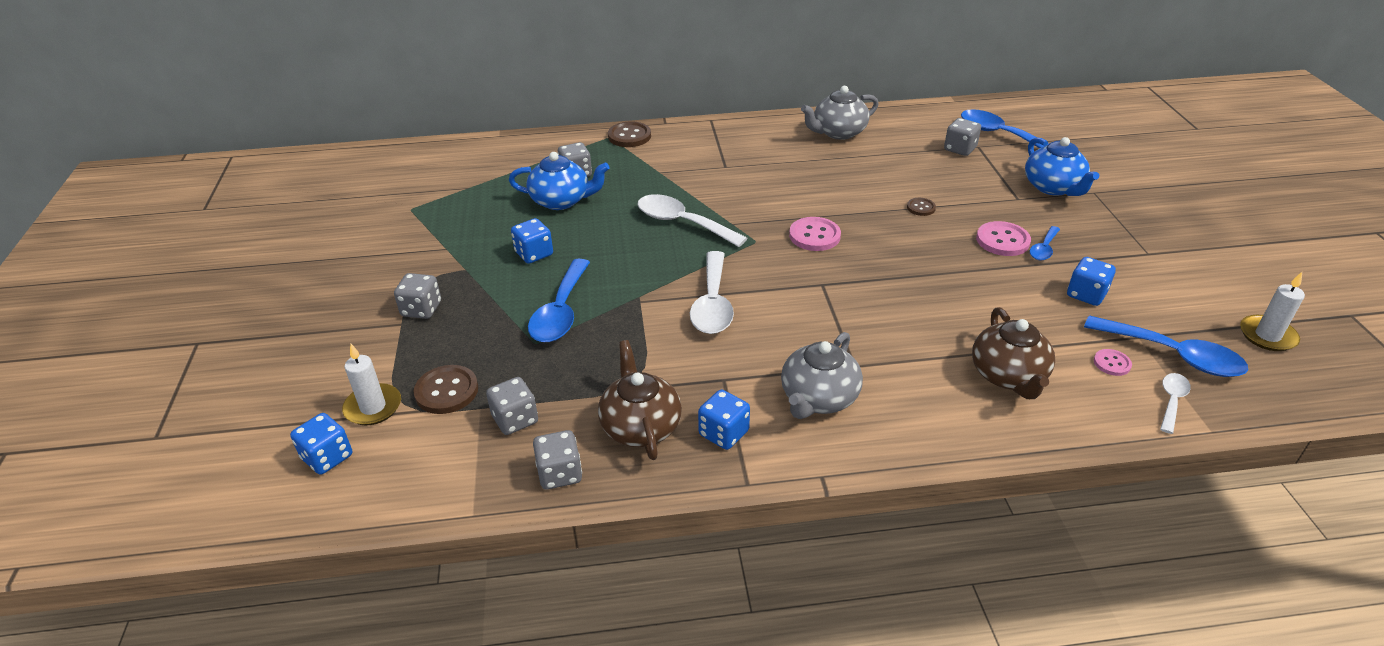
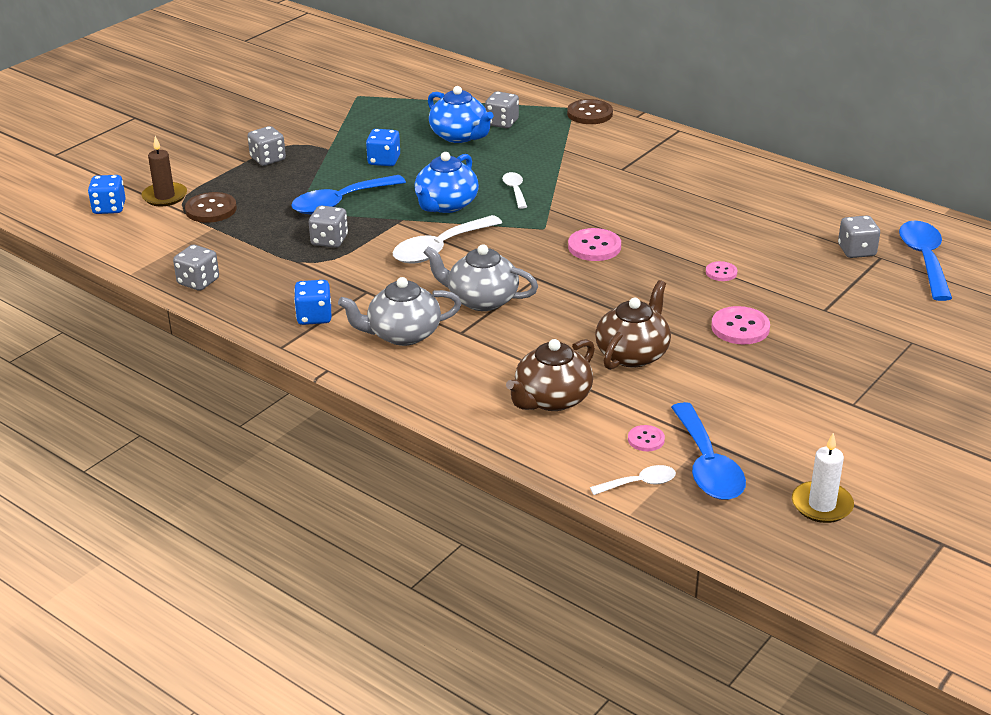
camera: 45 degrees right, 5 degrees down
white candle [342,344,401,425] -> brown candle [141,136,187,206]
grey dice [486,377,538,435] -> grey dice moved to [309,206,348,248]
brown teapot [598,340,682,460] -> brown teapot moved to [595,280,671,370]
white spoon [638,194,747,247] -> white spoon [502,172,527,209], size x0.54
grey teapot [801,86,879,140] -> grey teapot moved to [423,244,538,311]
brown button [907,198,936,216] -> pink button [706,261,737,281]
blue teapot [1025,137,1099,196] -> blue teapot moved to [415,152,479,213]
blue spoon [1030,226,1060,260] -> none
blue dice [1067,257,1116,306] -> none

